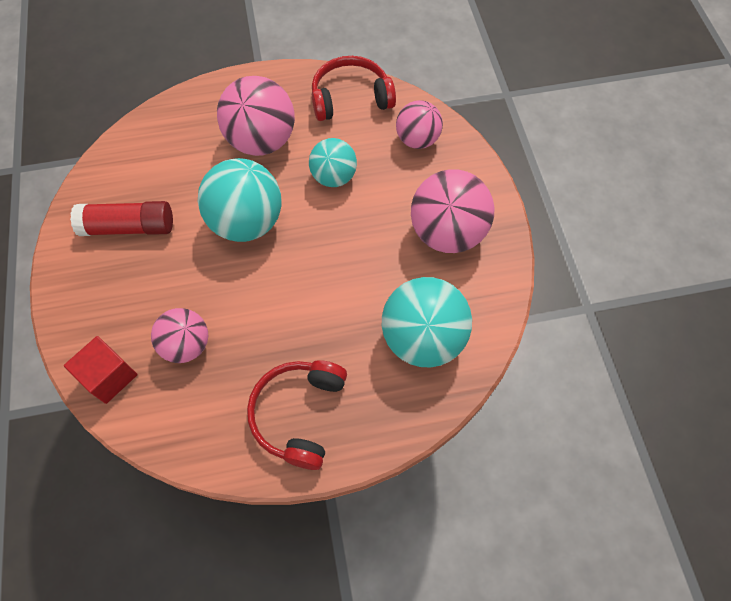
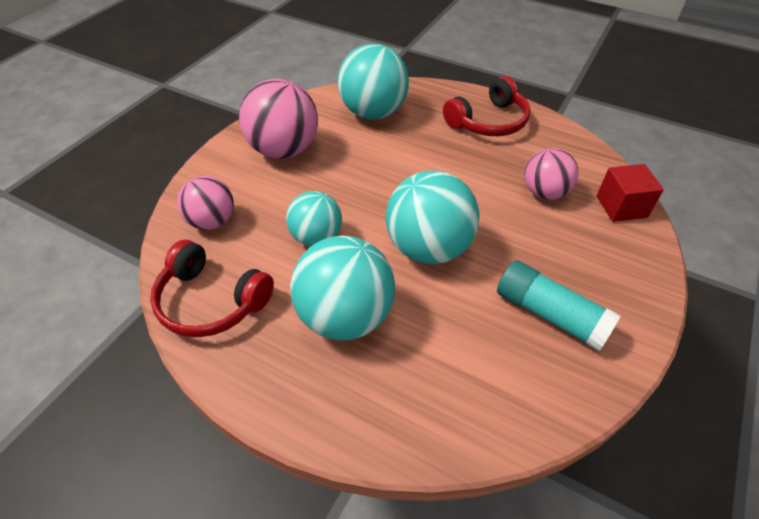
camera: 140 degrees left, 15 degrees down
red glue stick [70,201,173,236] -> turquoise glue stick [497,260,621,351]
pink ball [217,76,295,156] -> turquoise ball [290,235,395,341]

